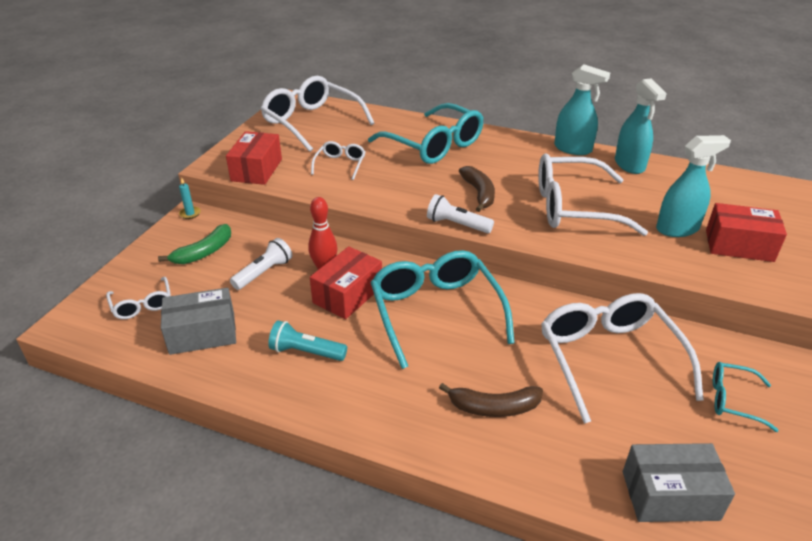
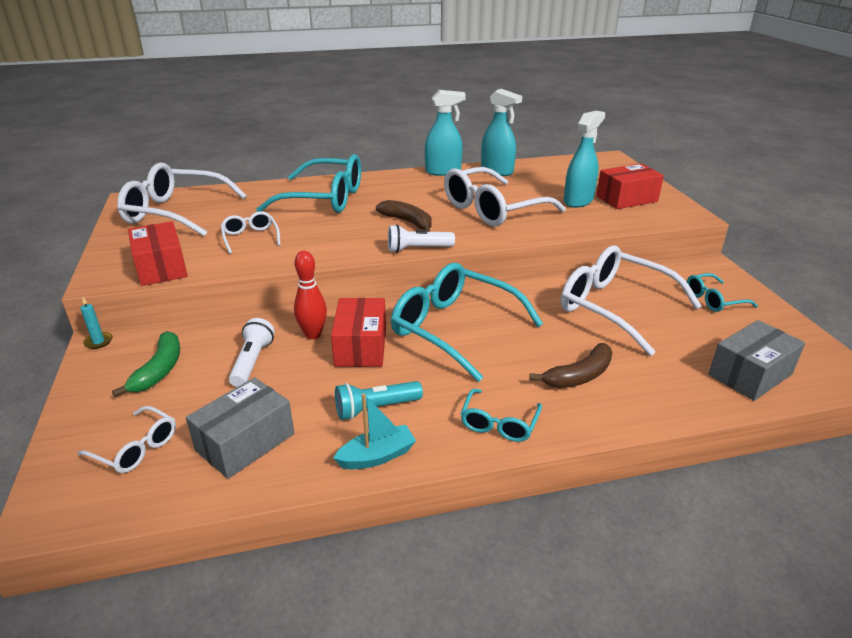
camera: 35 degrees left, 5 degrees down
none -> turquoise boat [333,394,416,469]
none -> turquoise glasses [461,389,542,442]

